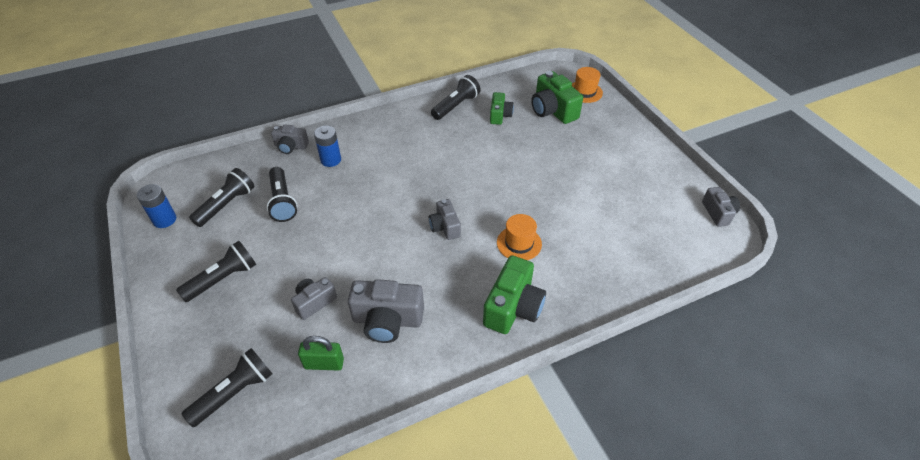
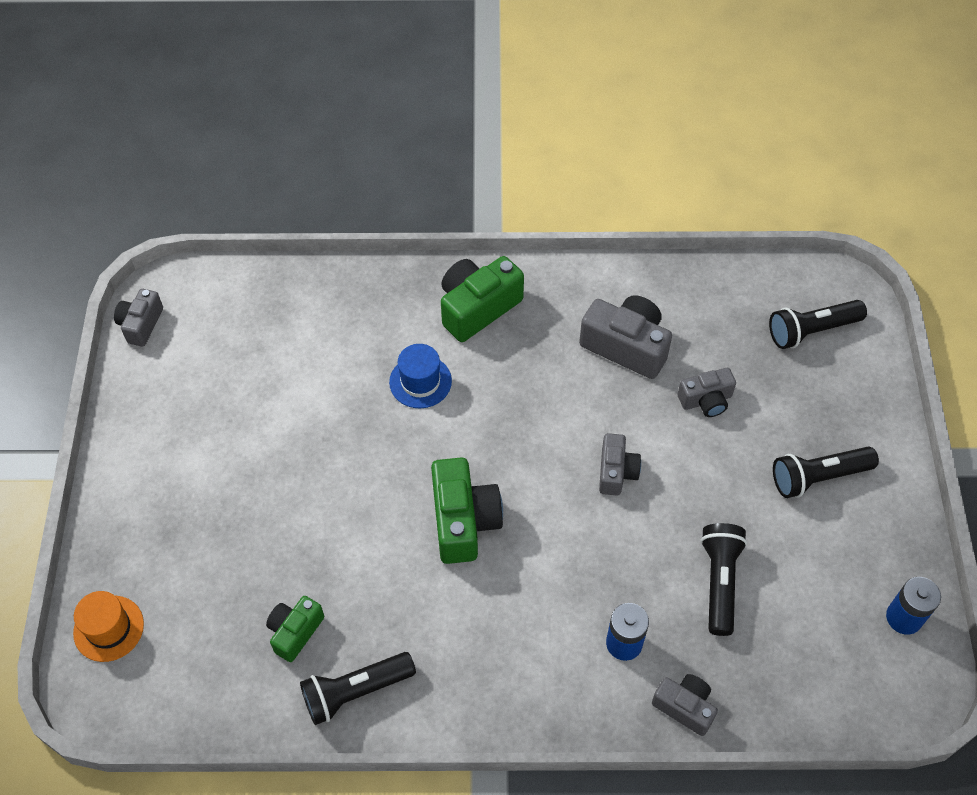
camera: 155 degrees left, 10 degrees up
black flashlight [189,168,254,227] -> none
green padlock [298,336,344,371] -> none
grey camera [429,199,461,240] -> grey camera moved to [599,433,641,495]
orange hat [497,214,542,260] -> blue hat [389,344,452,408]
green camera [531,71,583,124] -> green camera moved to [431,457,503,564]

